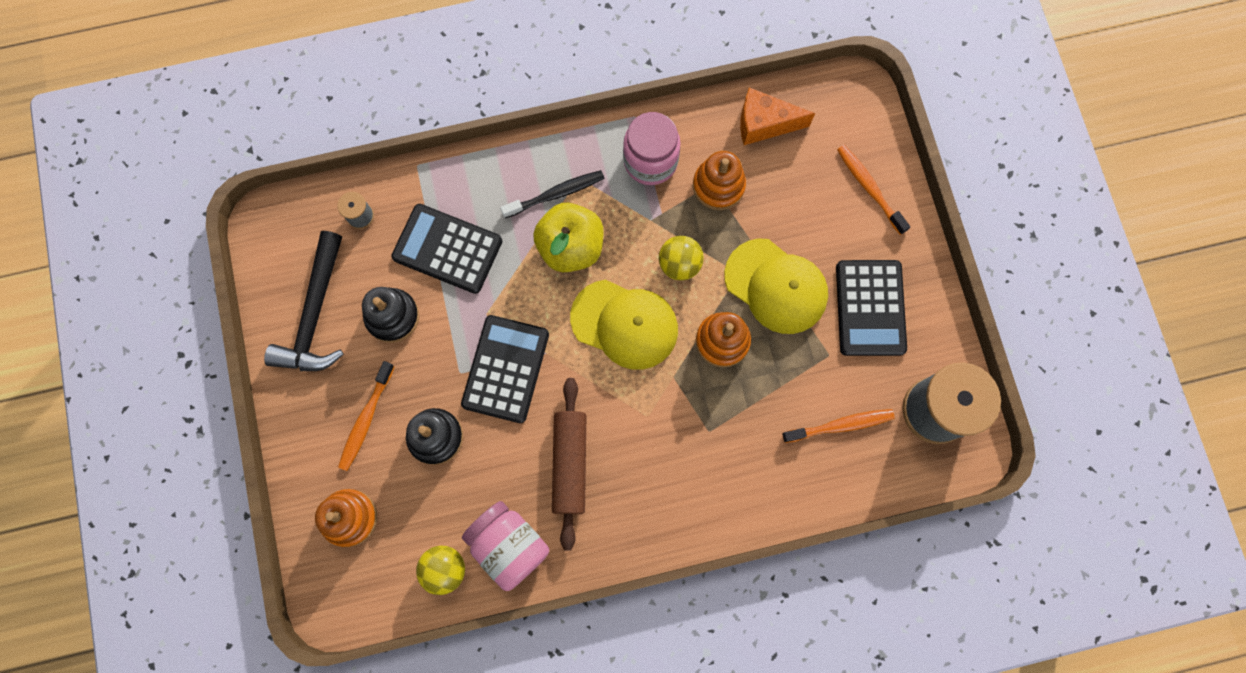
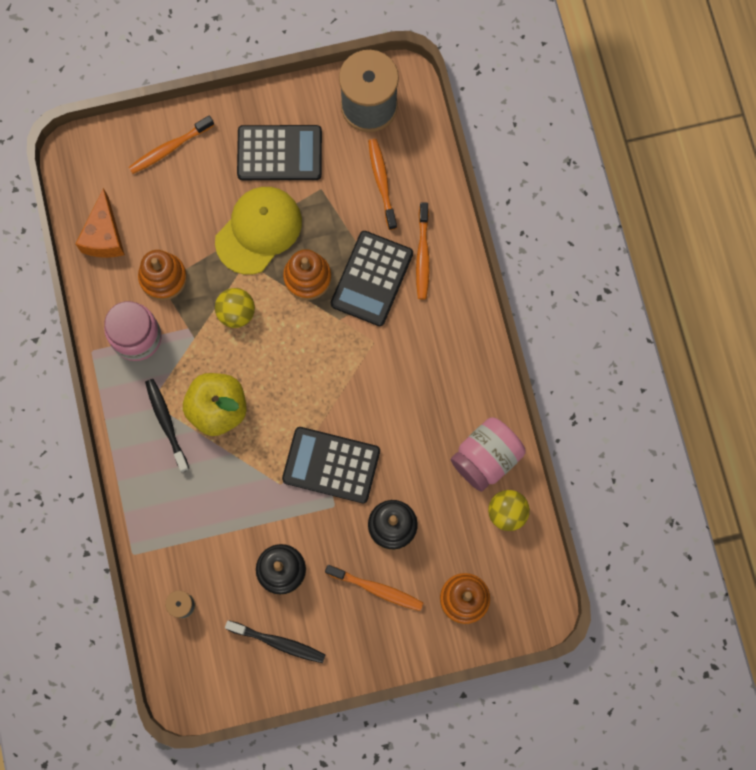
camera: 90 degrees left, 0 degrees up
black hammer [264,231,344,371] -> black toothbrush [225,621,326,663]
black calculator [391,204,502,294] -> black calculator moved to [331,231,413,326]
brown rolling pin [552,378,586,551] -> none
yellow cap [570,280,678,370] -> none
none -> orange toothbrush [416,203,430,299]

